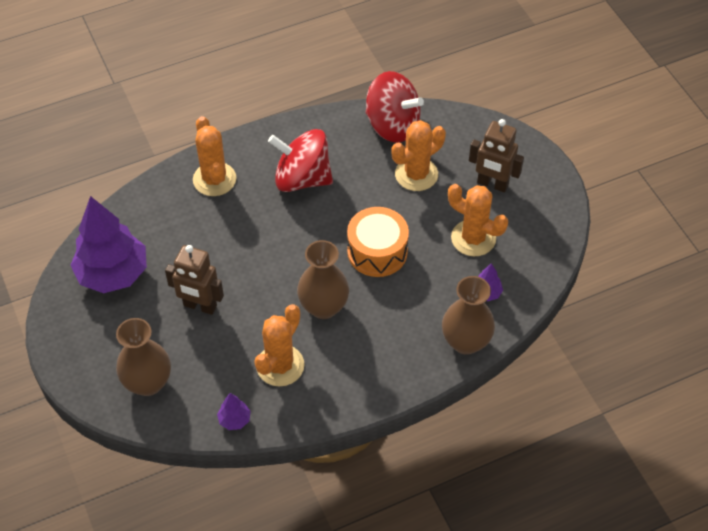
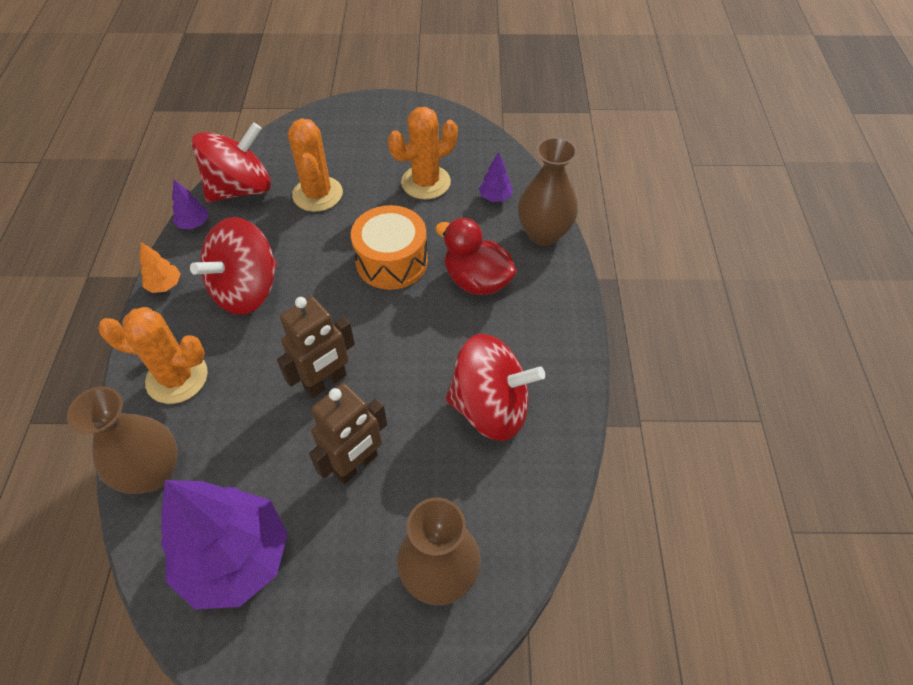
camera: 65 degrees left, 0 degrees up
purple tree [217,393,251,430] -> purple tree moved to [172,179,209,230]
orange cactus [254,304,304,386] -> red spinning top [446,334,545,441]
brown vase [297,240,349,319] -> brown vase moved to [67,386,178,494]
brown robot [469,119,524,192] -> brown robot moved to [277,297,355,398]
none -> orange tree [140,242,181,293]
none -> red duck [435,218,517,295]

